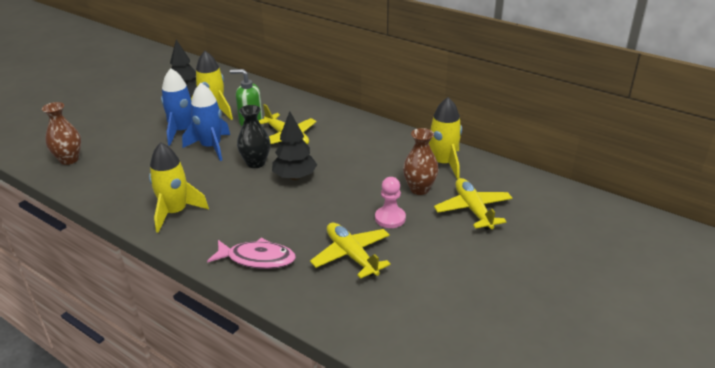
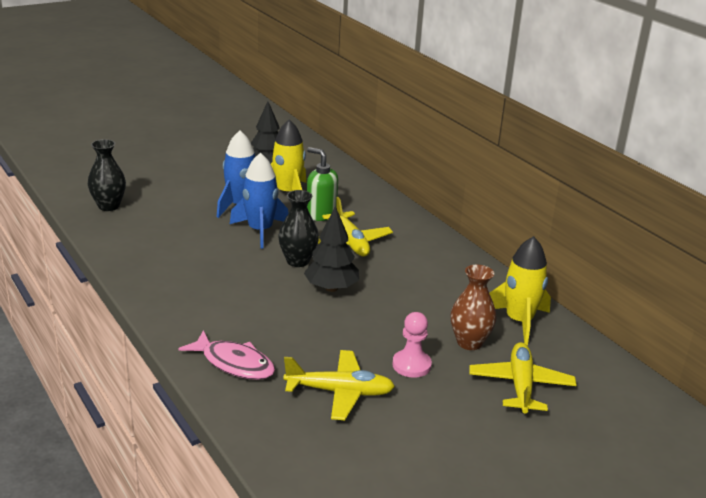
camera: 20 degrees right, 5 degrees down
brown vase [42,102,81,165] -> black vase [88,139,126,211]
yellow rocket [149,142,209,233] -> none
yellow plane [310,223,391,279] -> yellow plane turned 105 degrees clockwise [283,350,395,420]

